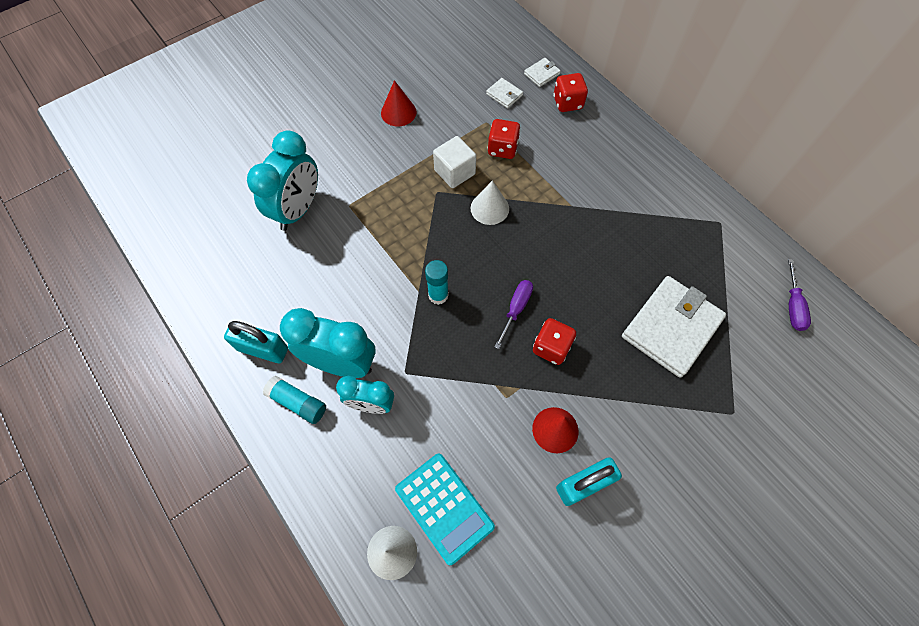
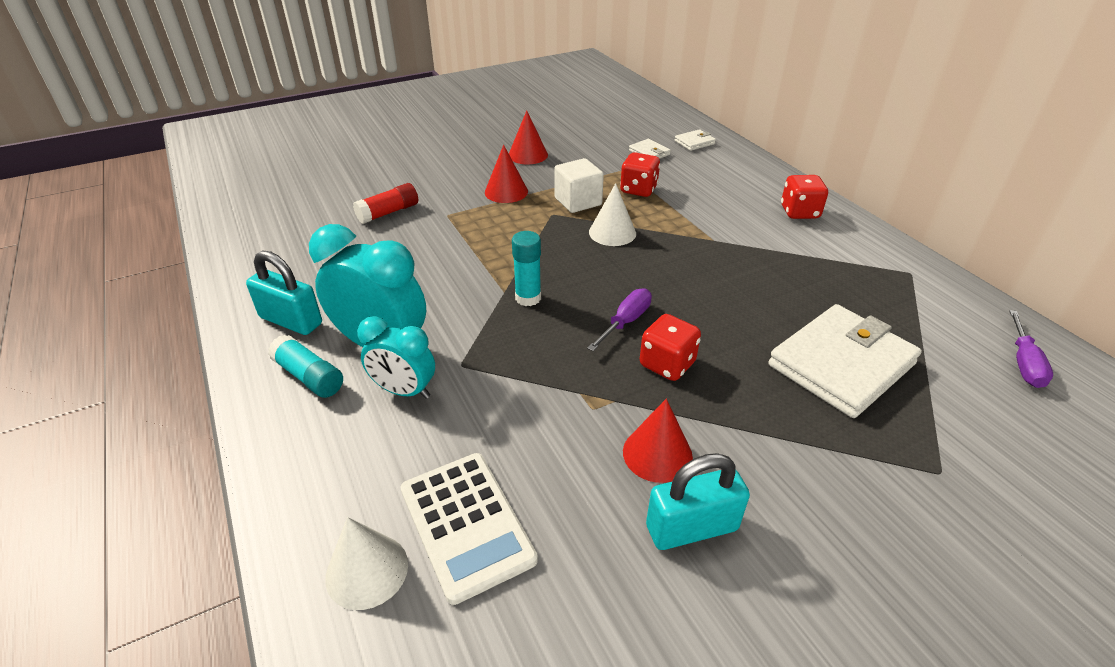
camera: 10 degrees right, 25 degrees down
turquoise clock [247,131,318,231] -> red glue stick [353,183,418,224]
turquoise calculator [395,454,495,565] -> white calculator [400,453,538,605]
red dice [553,73,588,112] -> red dice moved to [781,175,828,219]
none -> red cone [485,145,528,203]

